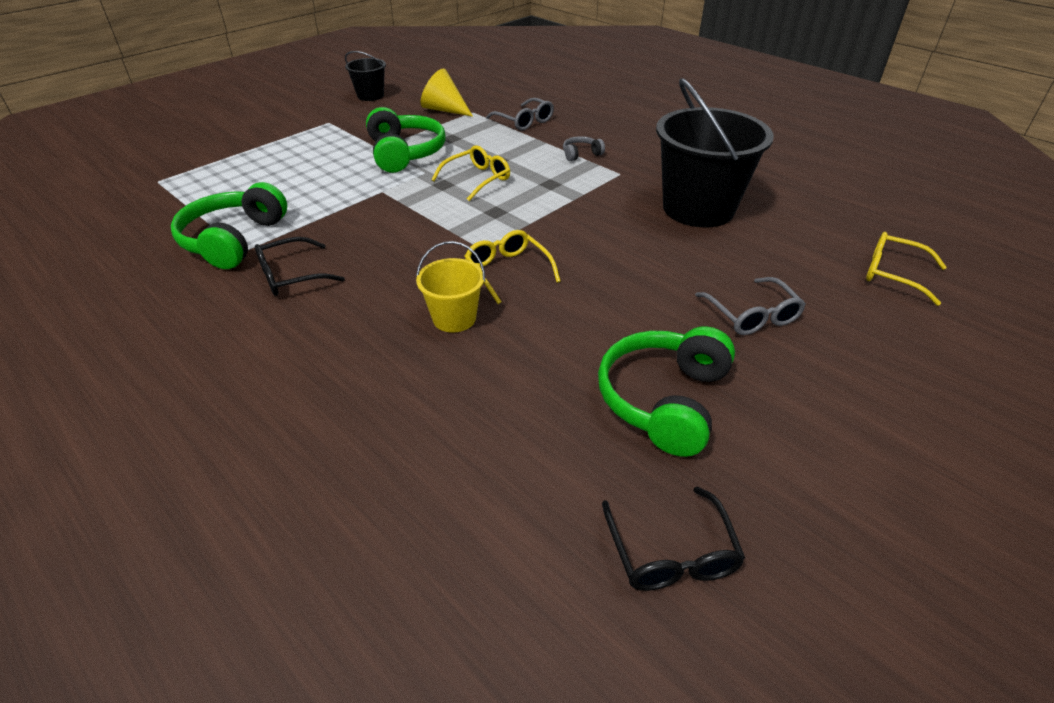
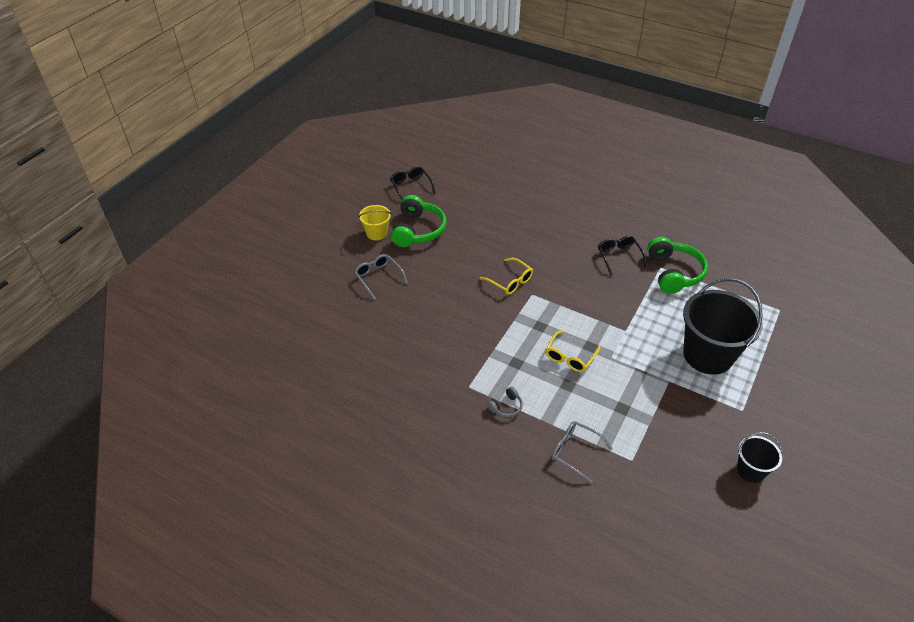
camera: 165 degrees right, 5 degrees up
black glasses [255,237,345,296] -> black glasses turned 60 degrees counterclockwise [598,236,646,276]
green headphones [366,107,446,173] -> none
yellow bucket [416,241,485,332] -> yellow bucket moved to [359,205,391,240]
yellow cone [421,68,473,117] -> none
black bucket [656,78,774,228] -> black bucket moved to [683,278,763,375]
yellow glasses [866,232,947,306] -> none

